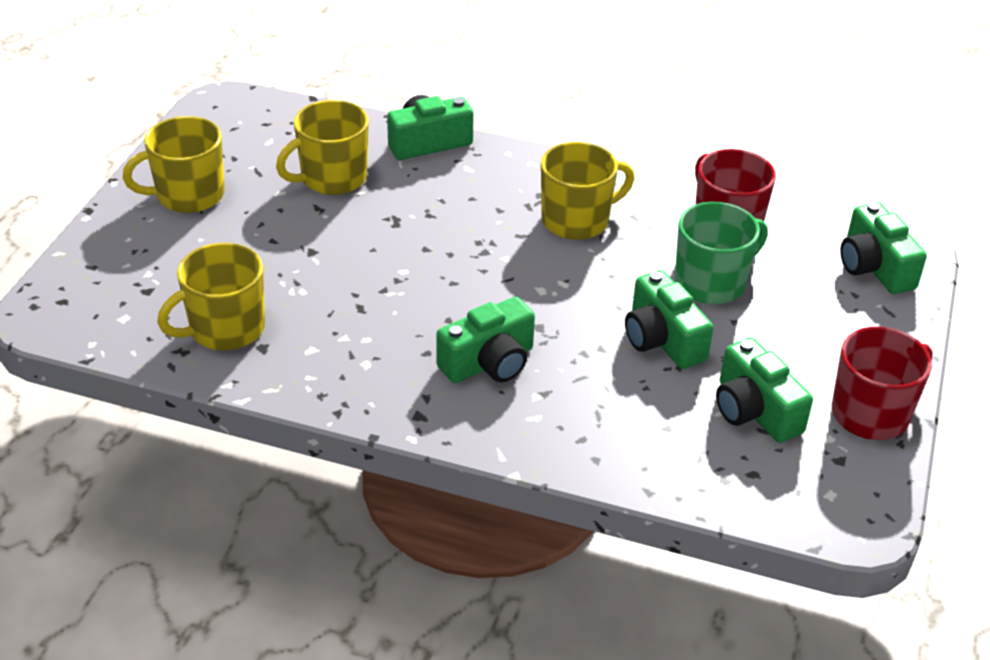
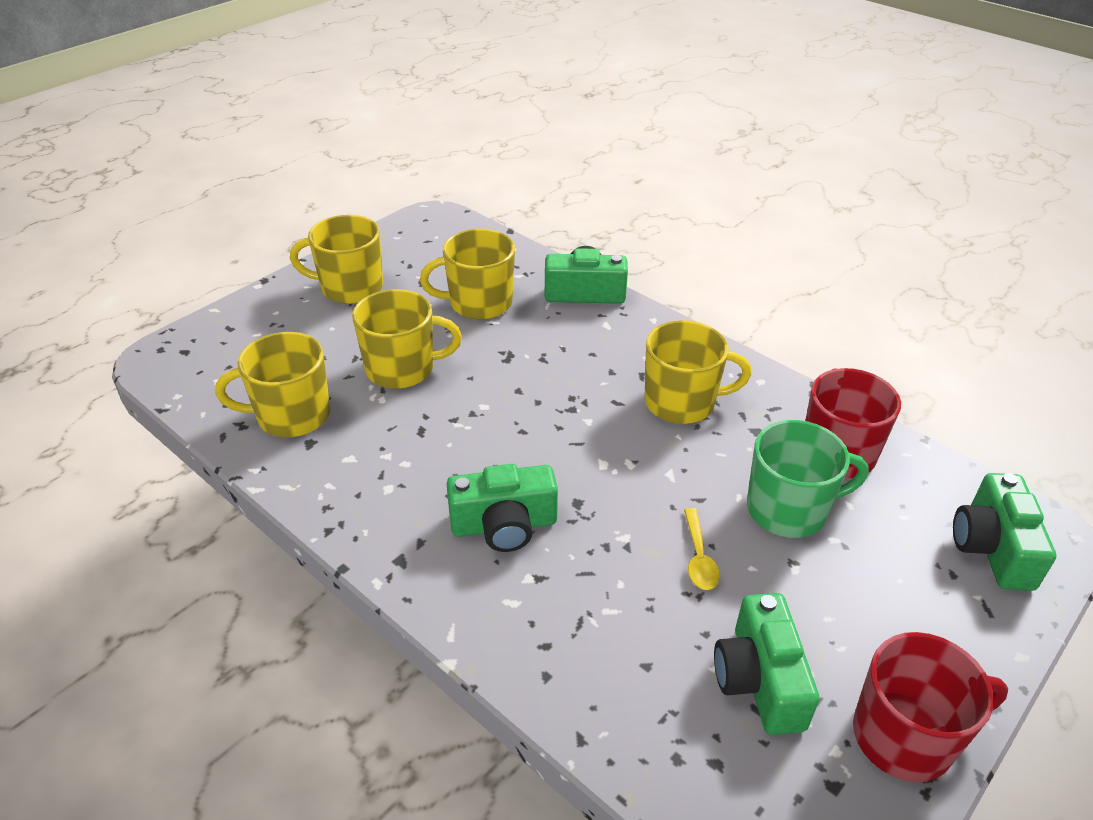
camera: 25 degrees right, 0 degrees up
green camera [625,270,714,369] -> yellow spoon [684,508,720,590]
none -> yellow mug [352,289,462,389]

